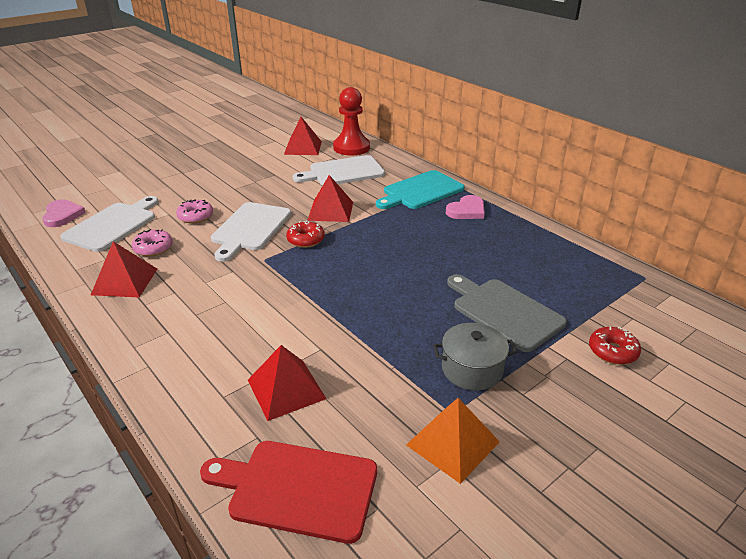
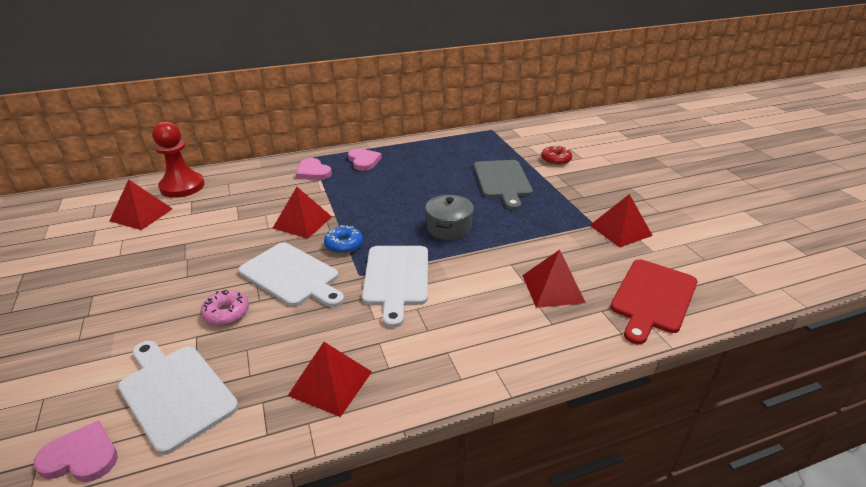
camera: 70 degrees left, 0 degrees up
pink donut [132,229,173,256] -> none
red donut [286,221,325,248] -> blue donut [324,225,363,254]
white cutting board [293,155,385,185] -> white cutting board moved to [362,246,428,328]
turquoise cutting board [376,170,465,209] -> pink heart [295,158,332,180]
orange pyramid [406,398,500,484] -> red pyramid [590,194,653,248]
grey pot [433,323,517,390] -> grey pot moved to [425,195,474,240]
grey cutting board [447,274,567,352] -> grey cutting board turned 75 degrees counterclockwise [474,160,533,210]

